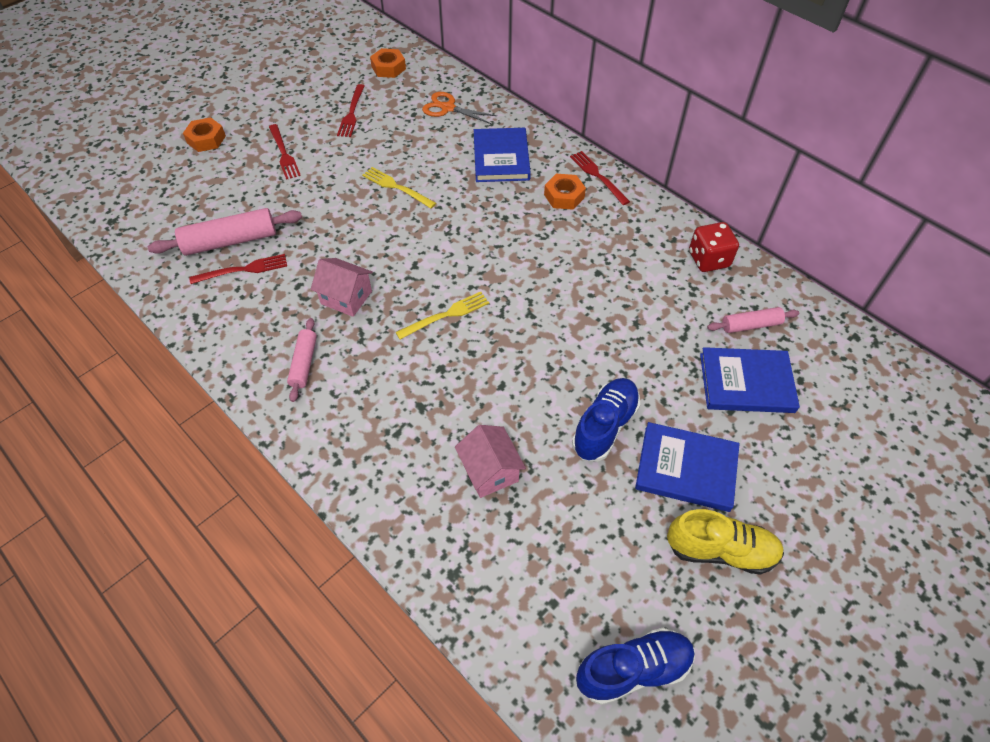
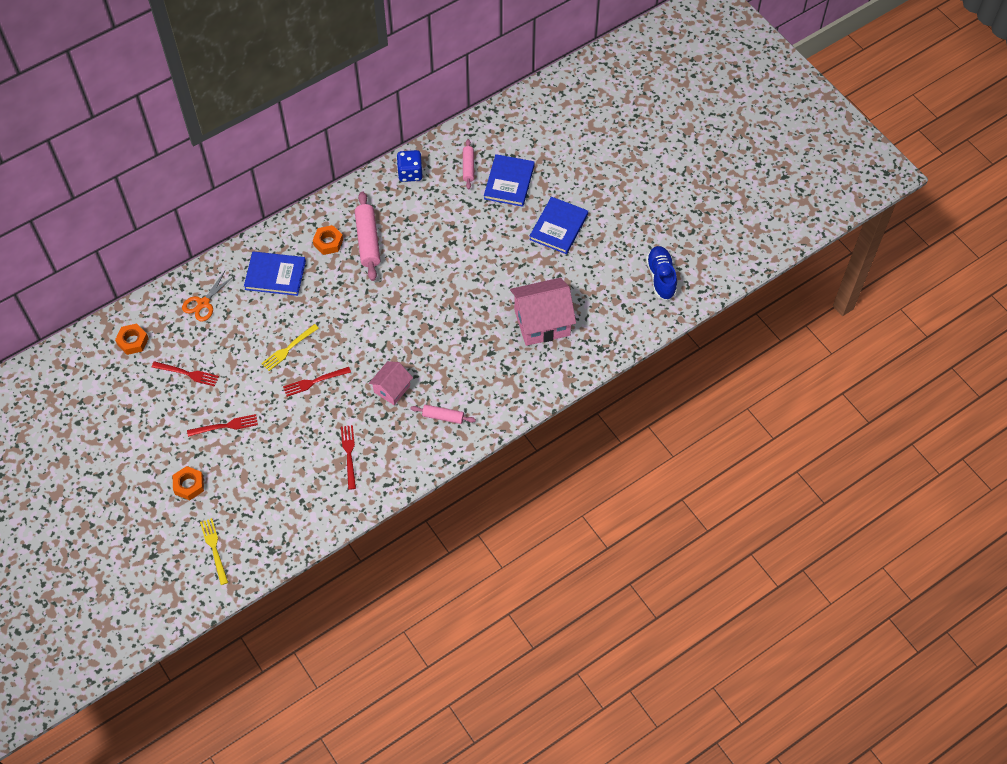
camera: 80 degrees left, 5 degrees up
pink rolling pin [148,208,302,256] -> pink rolling pin moved to [355,191,380,281]
yellow fork [395,292,489,340] -> yellow fork moved to [200,518,228,585]
pink house [455,425,526,498] -> pink house [510,278,576,346], size x1.75
red fork [570,151,630,205] -> red fork moved to [283,367,351,397]
blue shoe [572,378,640,461] -> none
yellow shoe [667,509,784,575] -> none
red dice [689,222,739,272] -> blue dice [396,150,423,182]

